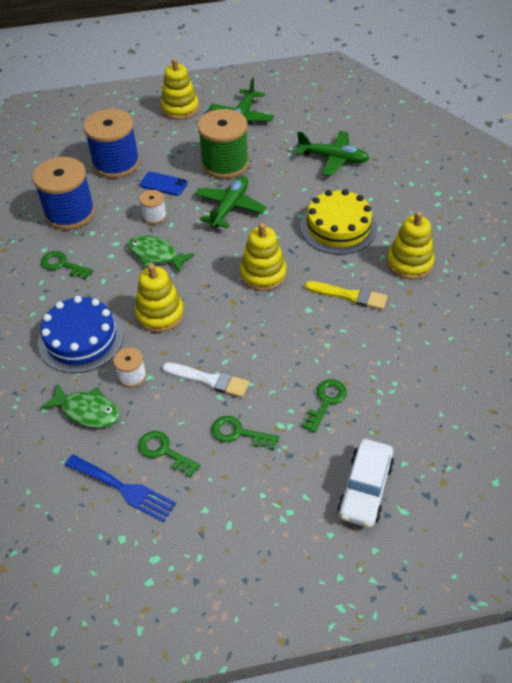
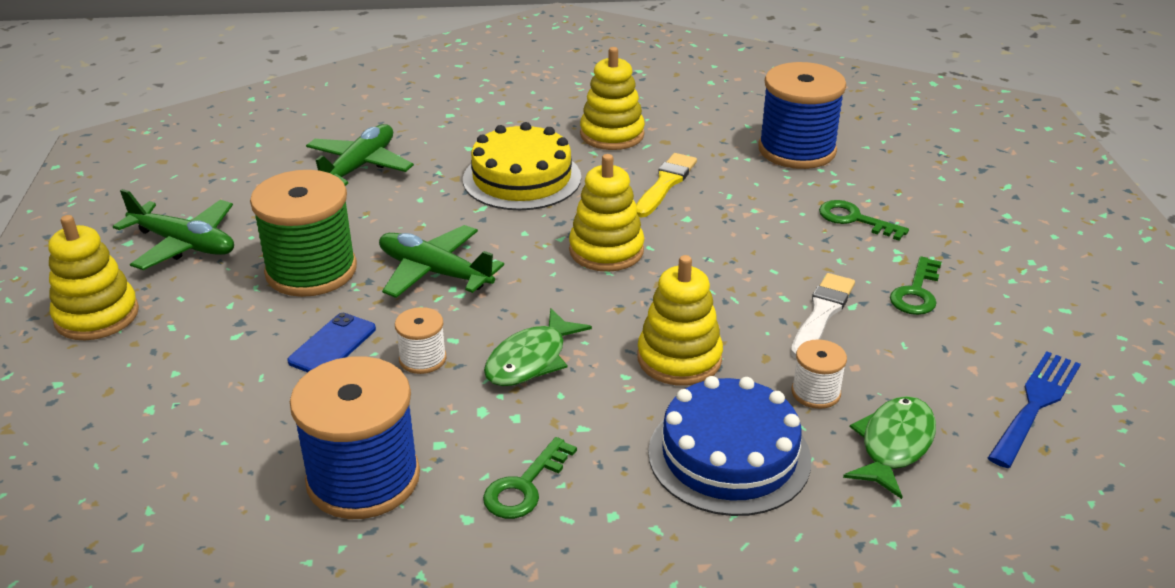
camera: 85 degrees left, 15 degrees down
blue spool [83,109,140,178] -> blue spool moved to [758,62,846,169]
green key [138,431,200,478] -> none
white car [337,439,394,528] -> none

